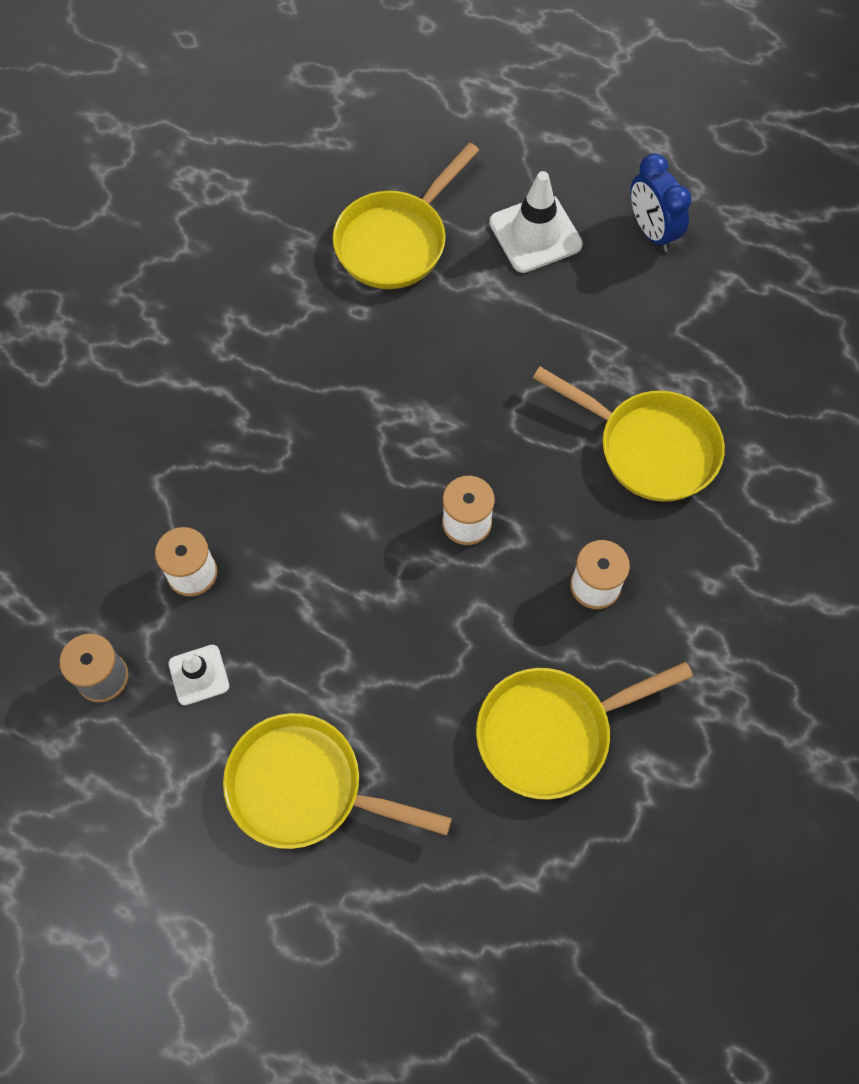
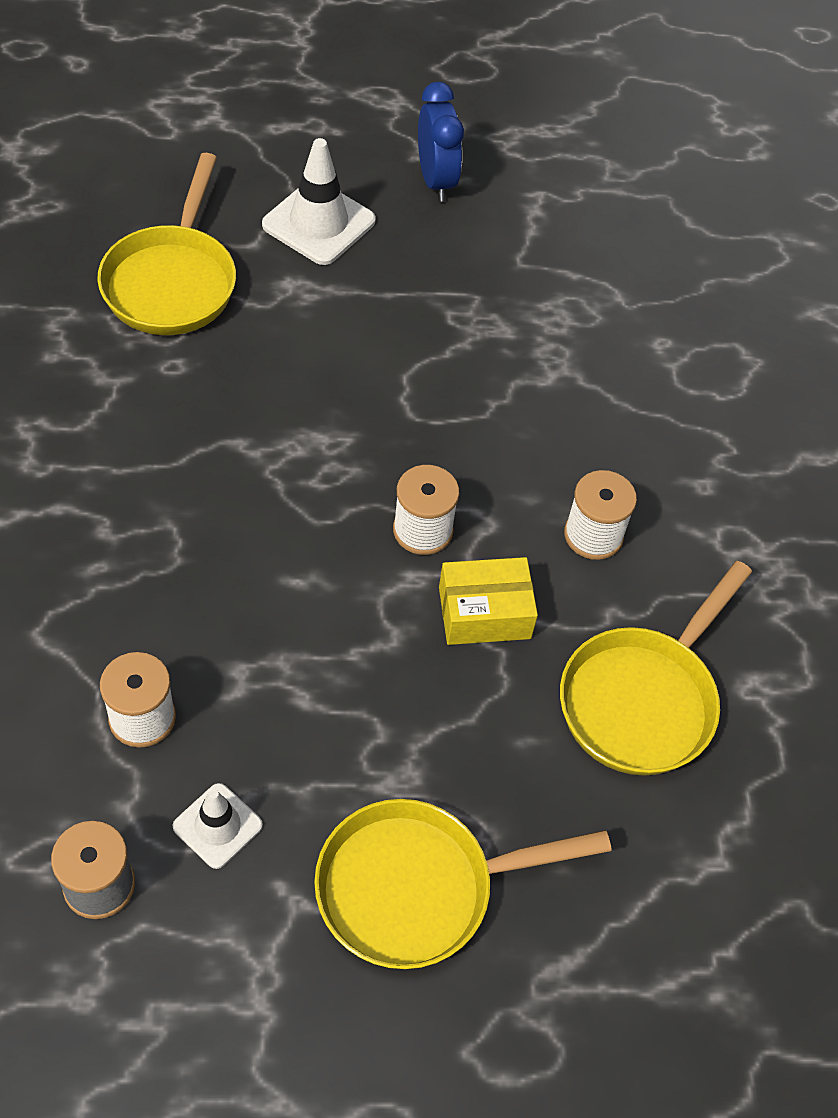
camera: 35 degrees left, 10 degrees down
yellow pan [533,367,725,502] -> none
blue clock [630,153,692,252] -> blue clock turned 135 degrees counterclockwise [418,82,464,202]
none -> yellow box [439,557,538,645]

